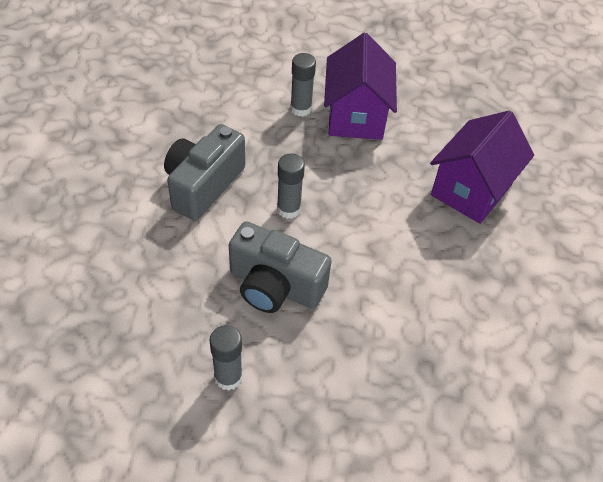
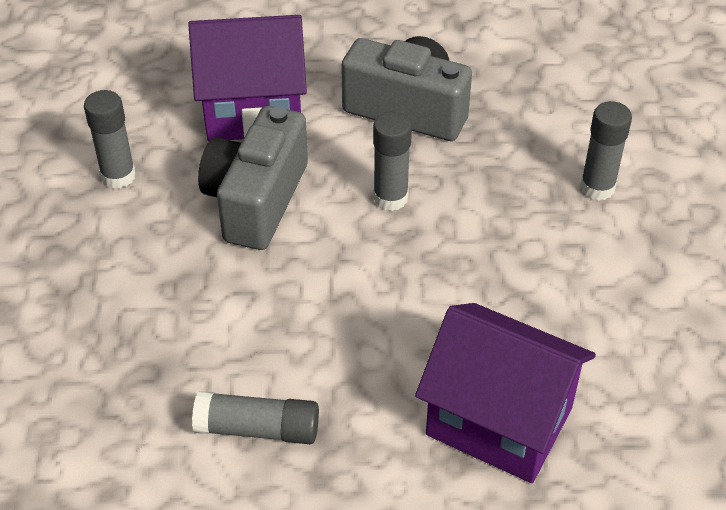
camera: 85 degrees right, 5 degrees down
purple house [324,33,397,140] -> purple house moved to [188,15,307,141]
none -> grey glue stick [192,391,319,444]

